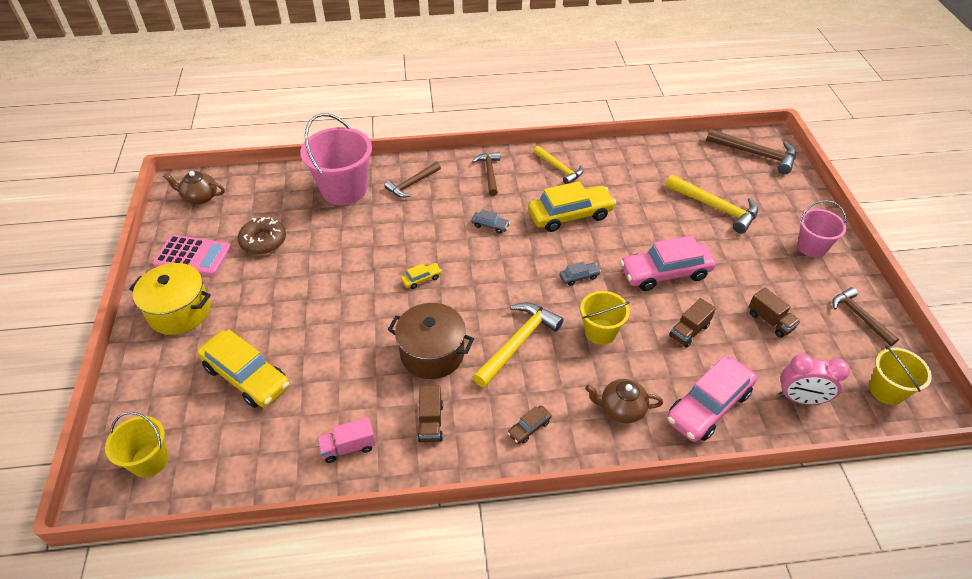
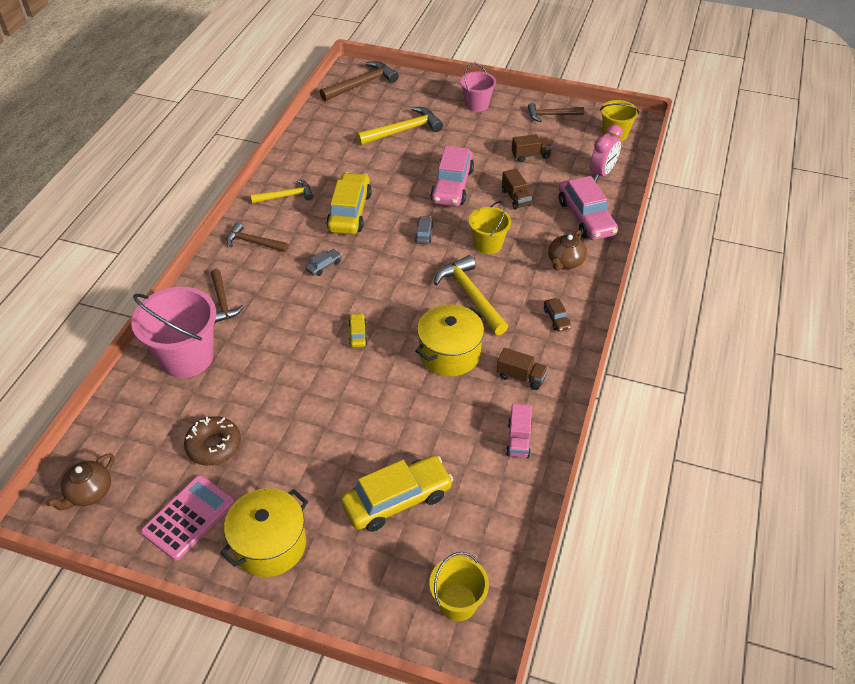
camera: 65 degrees left, 0 degrees up
brown pot [388,303,474,379] -> yellow pot [415,304,485,377]

